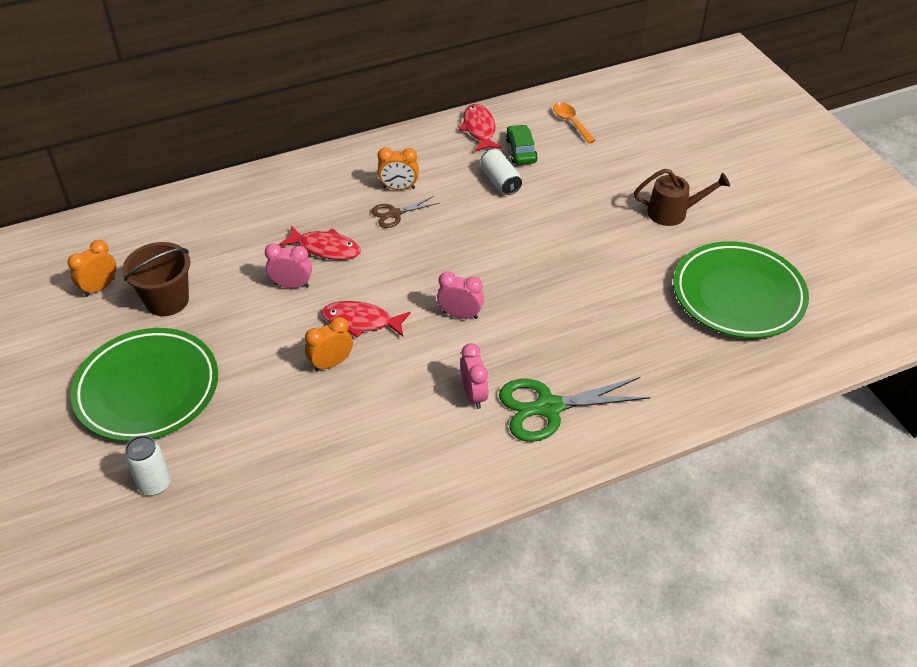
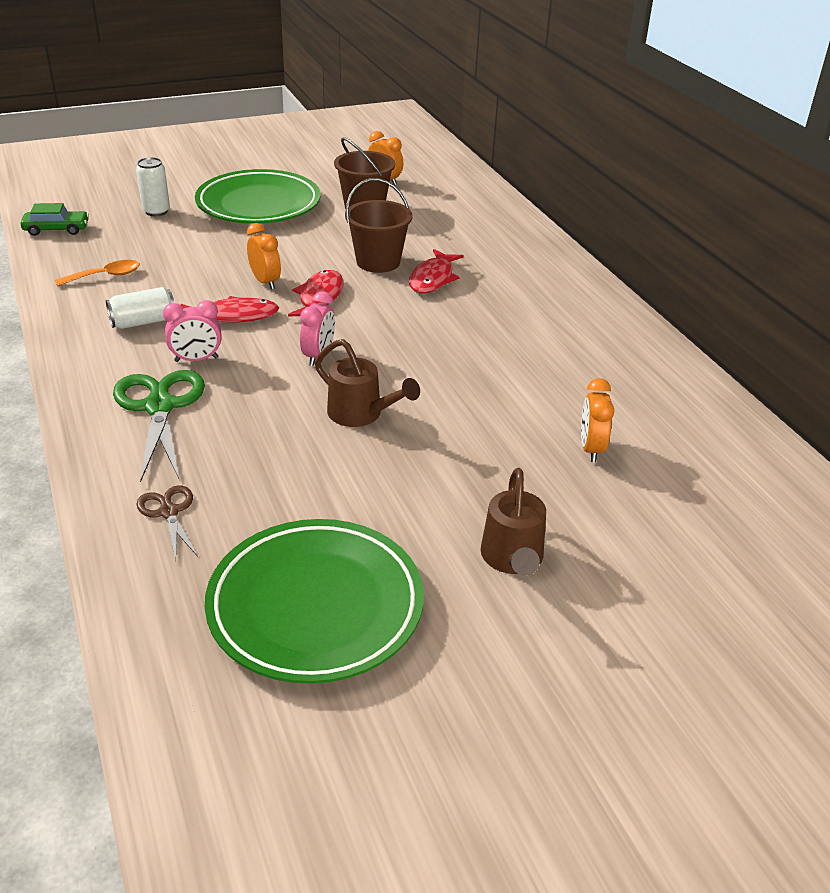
camera: 90 degrees right, 10 degrees down
pink clock [265,243,312,288] -> brown bucket [345,178,413,273]
brown scissors [371,196,439,228] -> brown scissors moved to [136,485,198,561]
orange clock [378,147,419,190] -> orange clock moved to [581,378,614,462]
red fish [459,104,502,152] -> red fish moved to [181,296,279,323]
white can [480,149,522,195] -> white can moved to [106,287,174,329]
green car [506,125,538,165] -> green car moved to [21,203,89,236]
orange spoon [553,102,596,144] -> orange spoon moved to [55,260,140,286]
none -> brown watering can [315,339,420,427]

